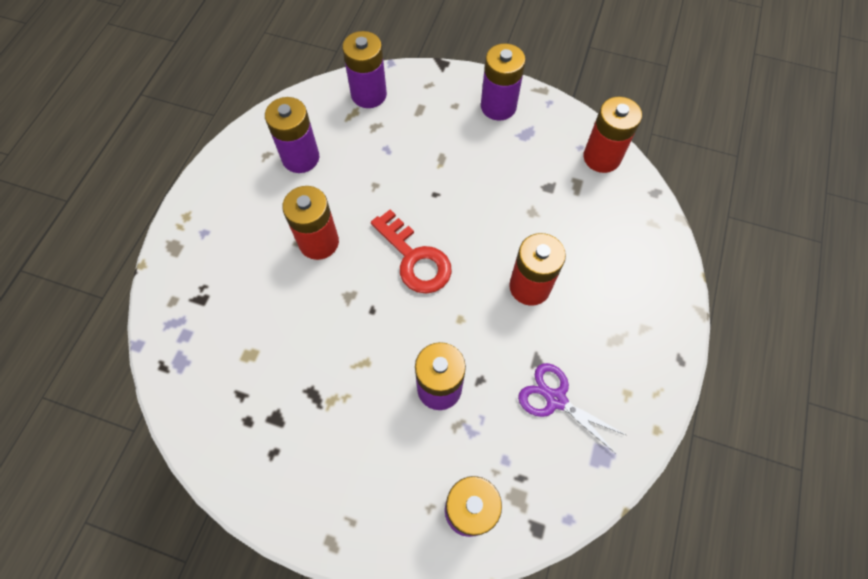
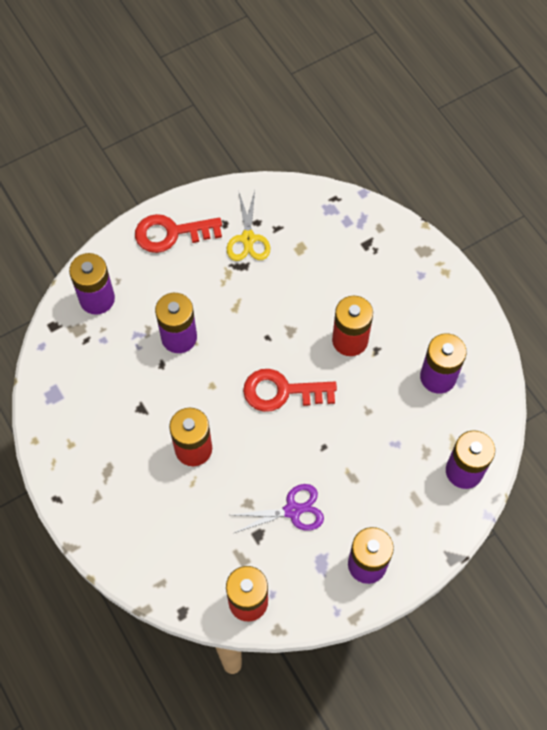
camera: 130 degrees right, 0 degrees up
purple scissors [518,363,626,454] -> purple scissors moved to [232,484,324,533]
none -> red key [135,214,222,253]
none -> yellow scissors [227,190,270,261]

